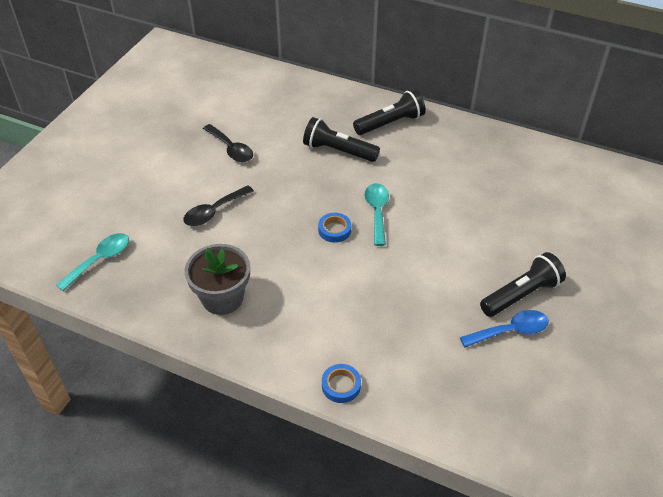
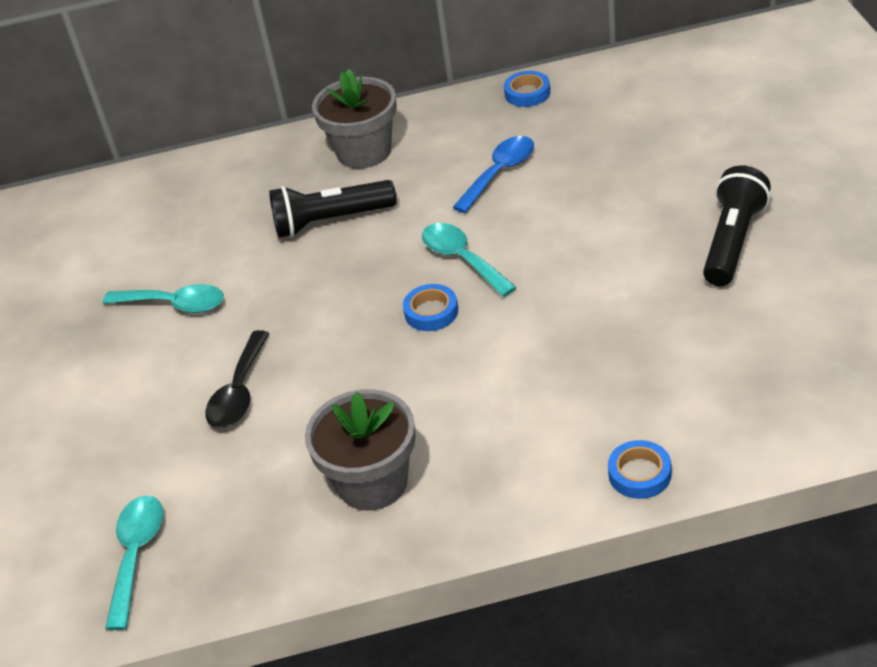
camera: 30 degrees left, 5 degrees down
black spoon [203,124,253,162] -> turquoise spoon [103,284,224,313]
black flashlight [353,89,426,135] -> grey flower pot [312,69,397,169]
blue spoon [460,310,549,347] -> blue spoon moved to [452,136,534,213]
none -> blue tape [504,71,550,107]

